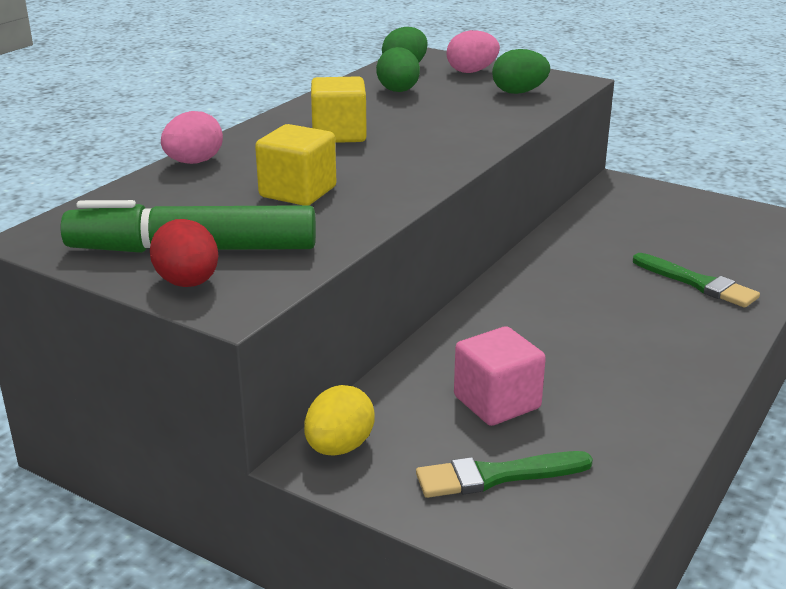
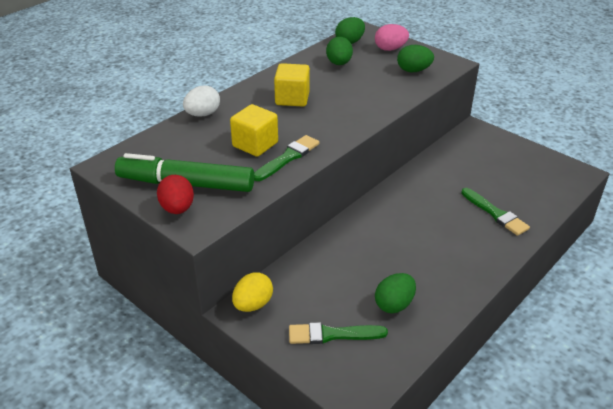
camera: 10 degrees right, 10 degrees up
pink egg [161,111,223,164] -> white egg [183,85,220,117]
pink cube [454,326,546,426] -> none
none -> green brush [254,135,320,181]
none -> green egg [375,273,416,313]

